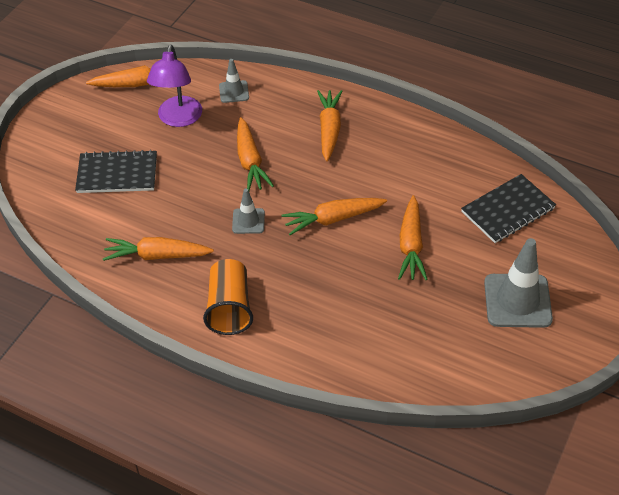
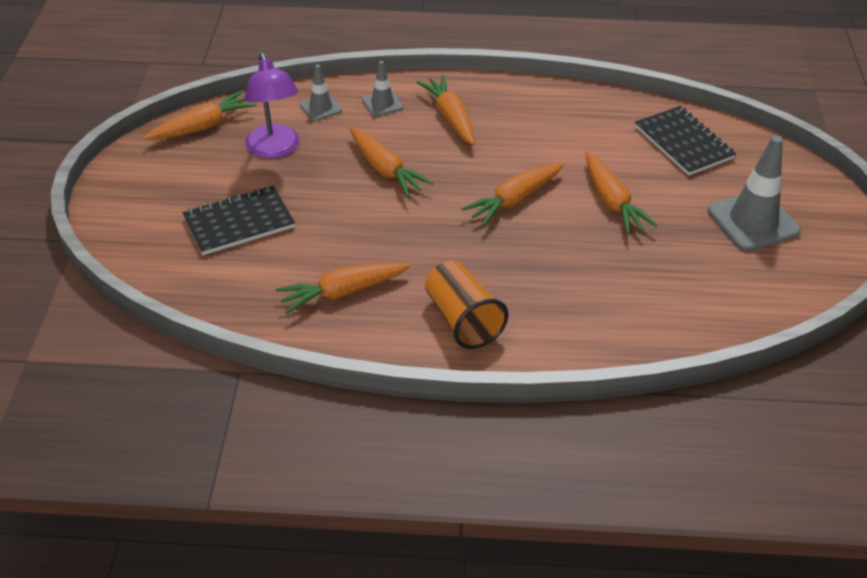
camera: 25 degrees left, 5 degrees down
grey traffic cone [232,189,265,234] -> grey traffic cone moved to [362,61,403,117]
black notebook [461,174,556,243] -> black notebook turned 60 degrees counterclockwise [635,106,736,176]

